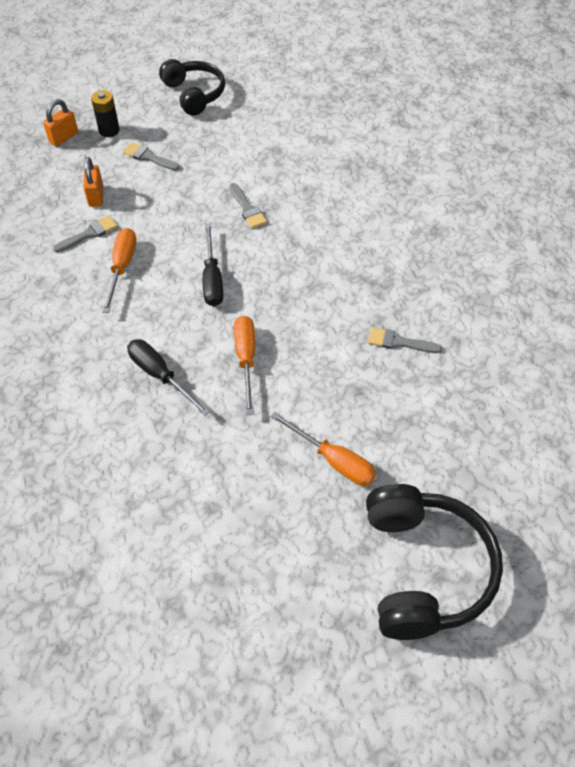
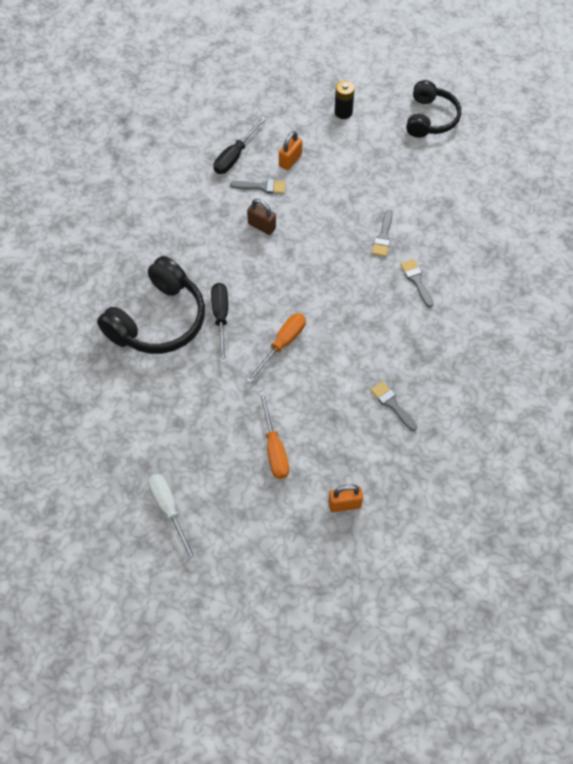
camera: 40 degrees right, 5 degrees up
orange padlock [43,99,78,146] -> orange padlock moved to [328,484,363,512]
orange screwdriver [102,228,136,313] -> brown padlock [247,199,276,235]
grey brush [123,142,180,171] -> grey brush moved to [400,259,433,308]
black screwdriver [203,223,223,307] -> black screwdriver moved to [214,116,267,174]
black headphones [366,484,503,640] -> black headphones moved to [97,256,205,354]
none -> white screwdriver [148,474,197,563]

